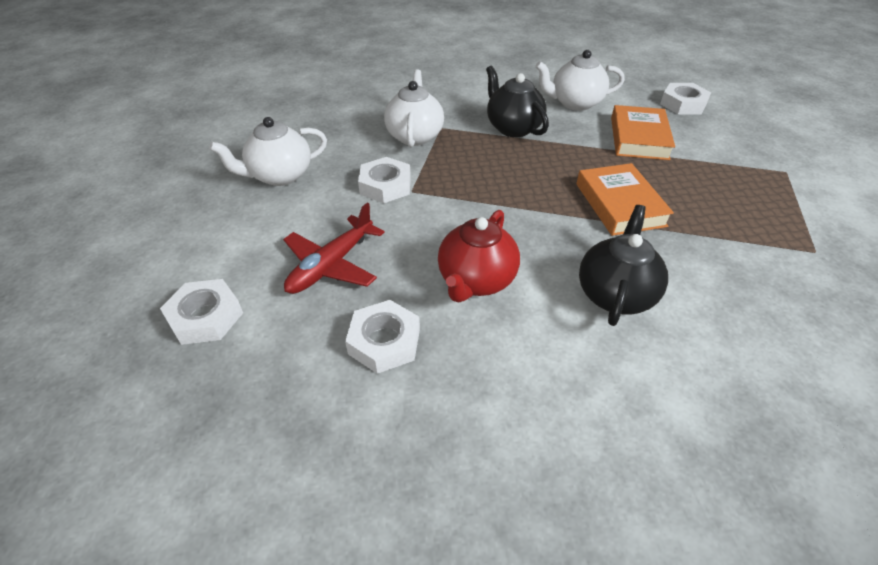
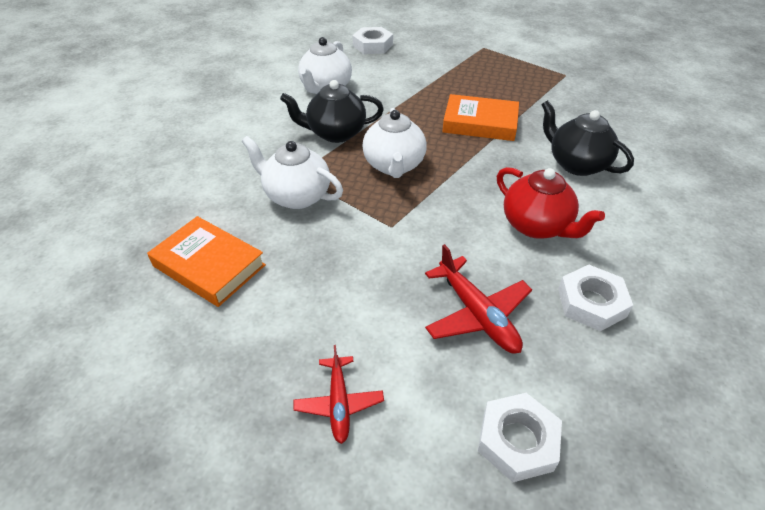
camera: 65 degrees left, 0 degrees up
white teapot [209,117,327,186] -> white teapot moved to [362,108,427,178]
white nut [358,157,411,203] -> none
orange book [611,105,675,160] -> orange book moved to [147,216,266,307]
none -> red plane [293,345,384,444]

